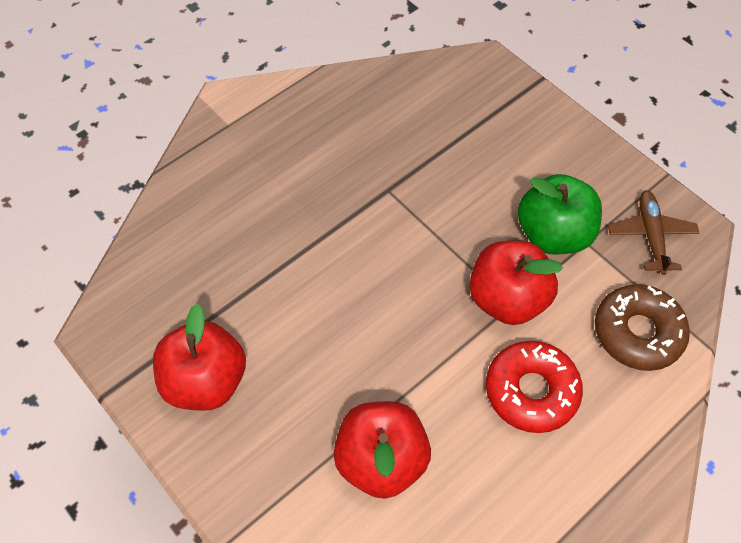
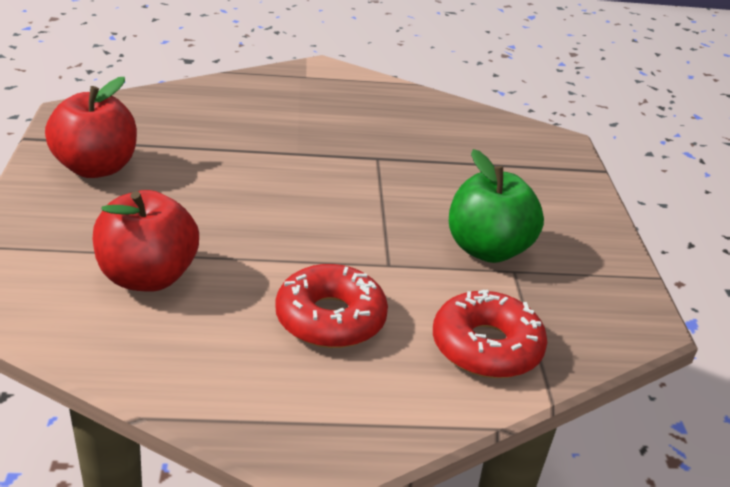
camera: 35 degrees right, 25 degrees down
red apple [470,241,563,325] -> none
brown donut [595,284,690,371] -> red donut [433,290,547,378]
brown plane [608,190,699,275] -> none

